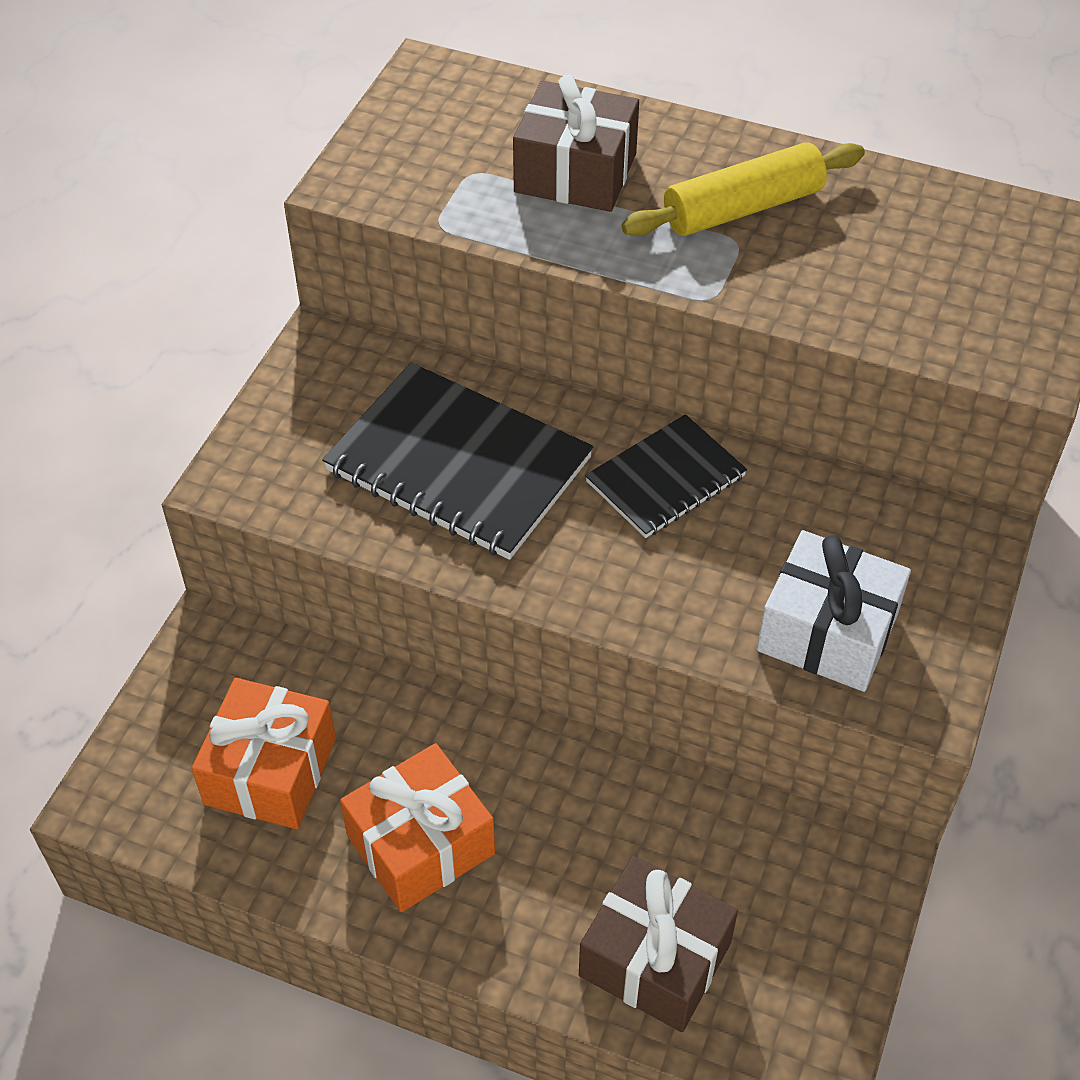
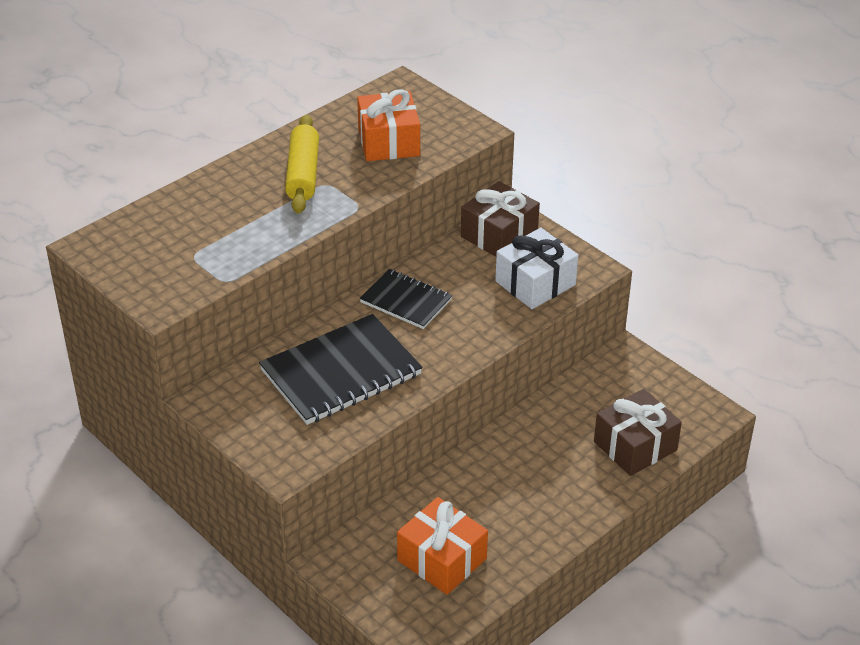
camera: 65 degrees left, 10 degrees down
orange gift [340,743,495,912] -> orange gift moved to [357,89,420,161]
brown gift [513,75,639,212] -> brown gift moved to [461,181,540,257]
black notebook [585,414,747,538] -> black notebook turned 45 degrees counterclockwise [360,269,452,329]

